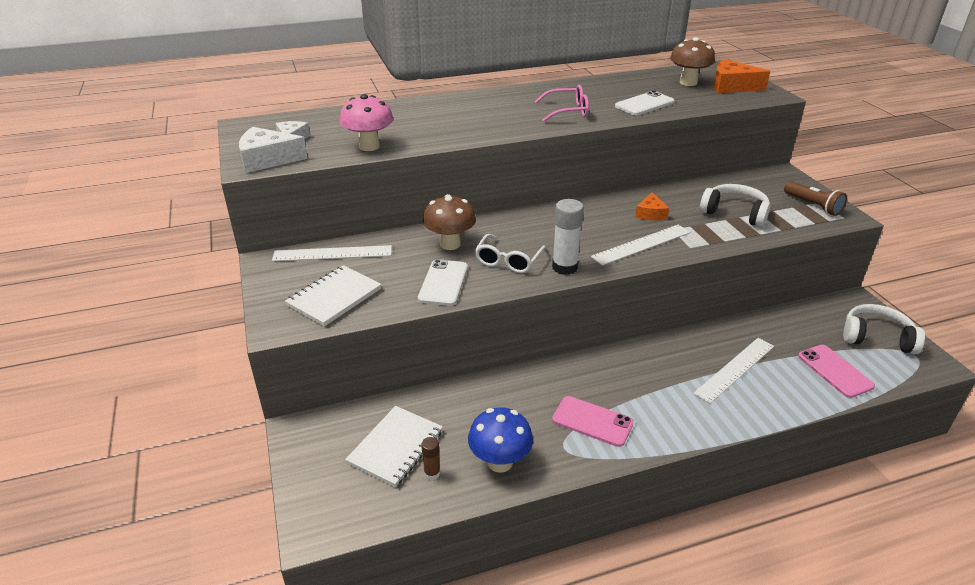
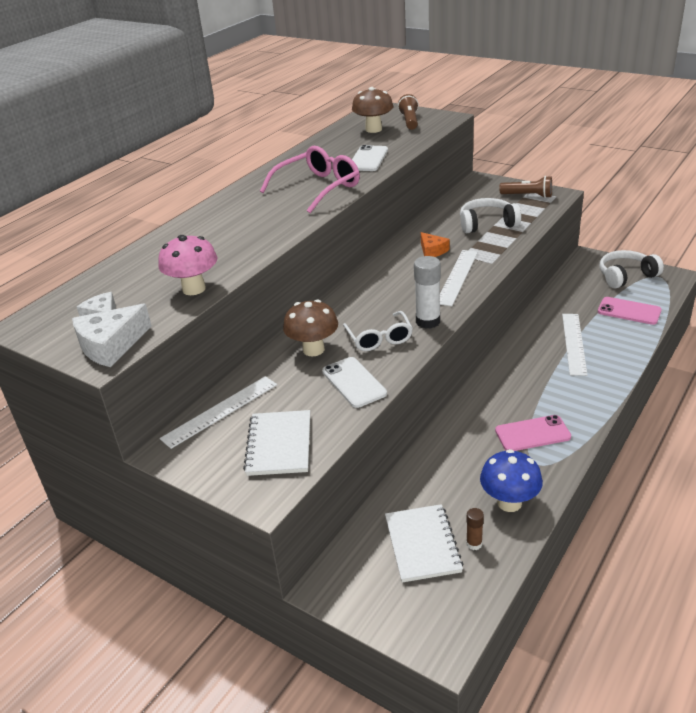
camera: 35 degrees left, 0 degrees up
pink glasses [535,85,589,122] -> pink glasses [260,146,360,213], size x1.51
orange cheese [713,59,770,93] -> brown flashlight [398,94,419,130]

